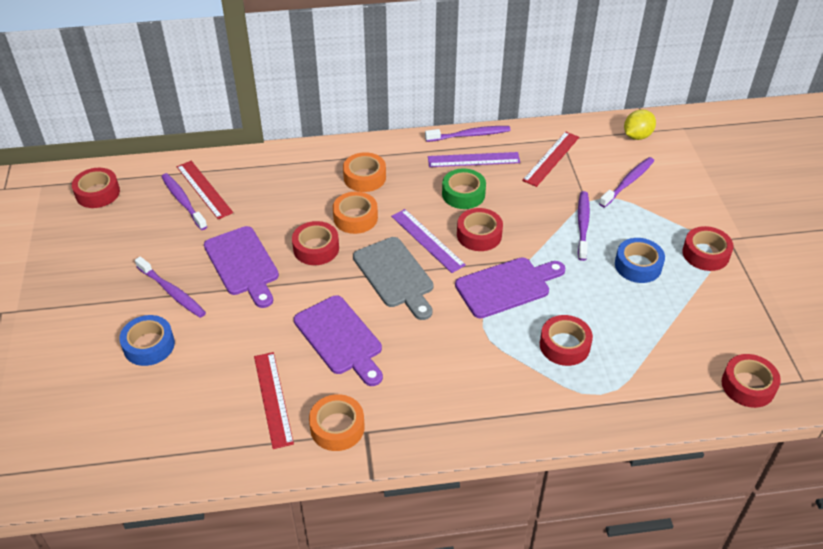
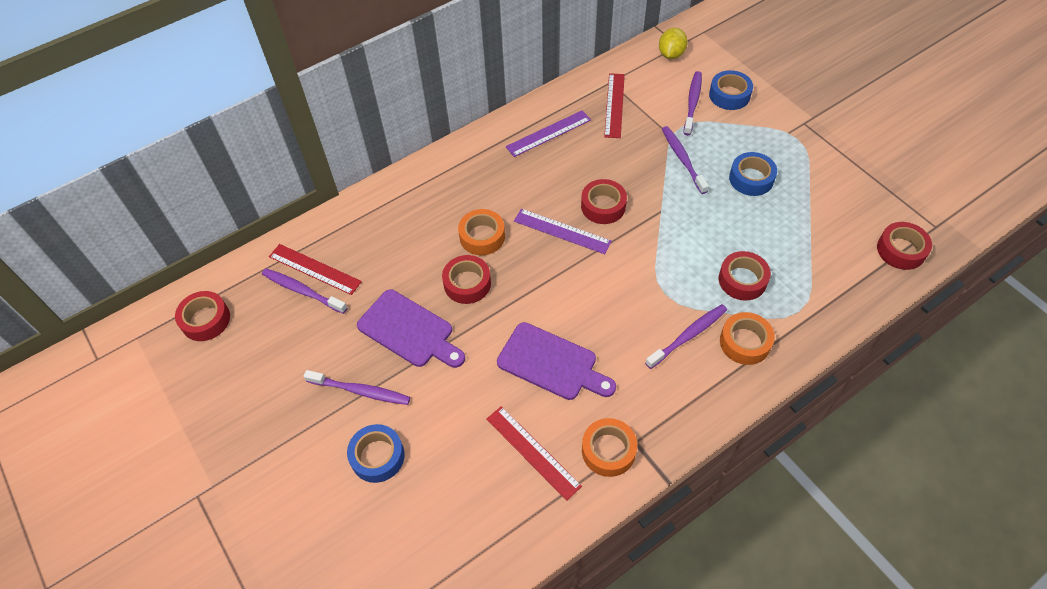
camera: 25 degrees left, 10 degrees up
orange tape [343,152,386,192] -> orange tape moved to [720,312,775,365]
grey cutting board [353,237,434,320] -> none
purple toothbrush [425,126,511,142] -> purple toothbrush moved to [645,304,727,369]
green tape [442,168,486,209] -> none
purple cutting board [455,257,565,319] -> none
red tape [682,226,734,271] -> none
none -> blue tape [709,70,753,110]

